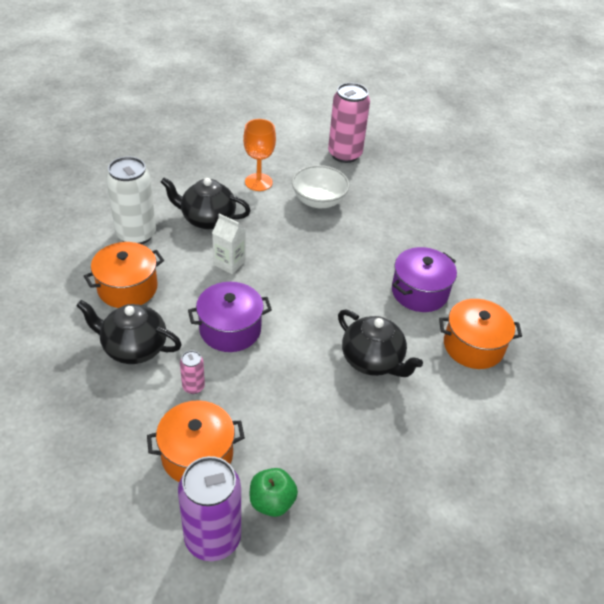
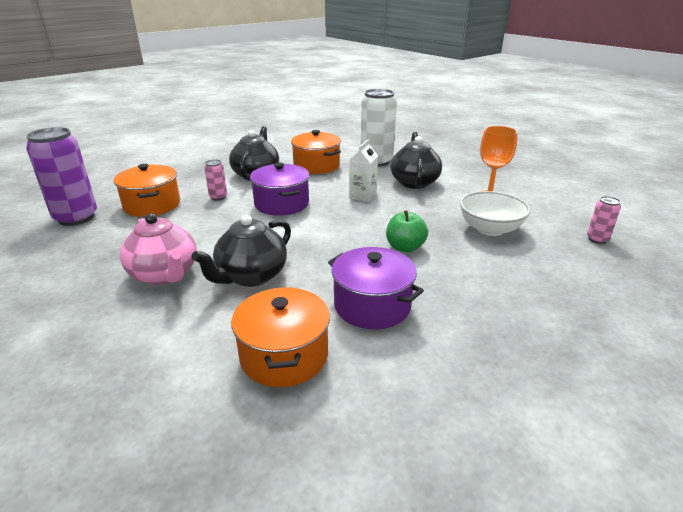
camera: 85 degrees right, 15 degrees down
green apple [249,468,298,517] -> green apple moved to [386,210,428,253]
pink can [328,83,370,163] -> pink can [587,196,621,244], size x0.47
none -> pink teapot [120,213,197,285]

